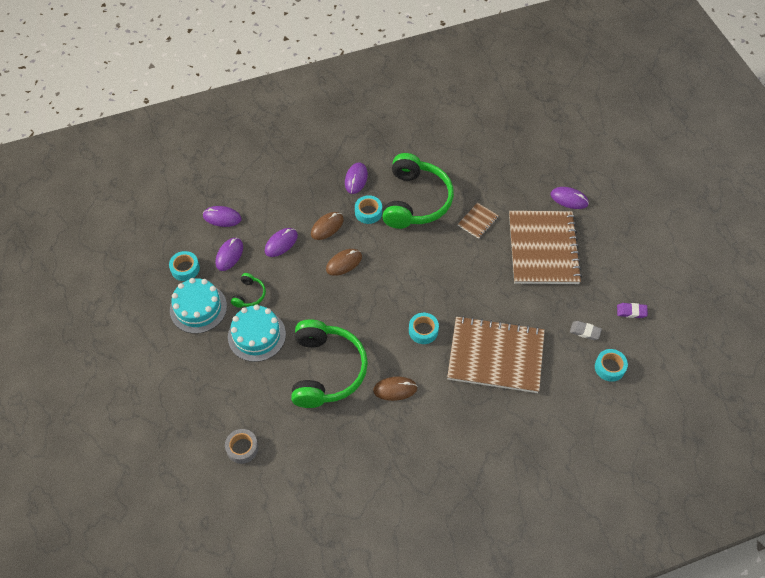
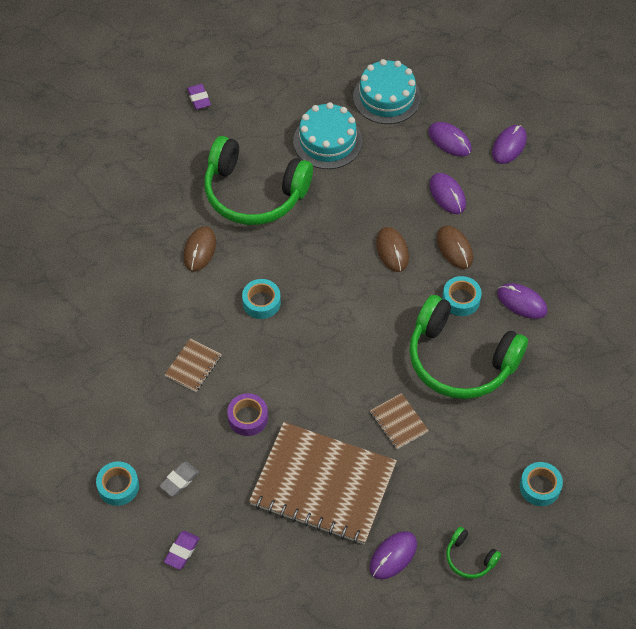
camera: 110 degrees right, 0 degrees up
turquoise tape [169,251,200,281] -> turquoise tape moved to [520,462,563,506]
grey tape [225,429,259,464] -> purple eraser [187,84,211,110]
green headphones [231,273,266,308] -> green headphones moved to [446,527,501,579]
brown notebook [447,316,545,393] -> brown notebook [164,338,221,392], size x0.41
none -> purple tape [227,393,268,436]

